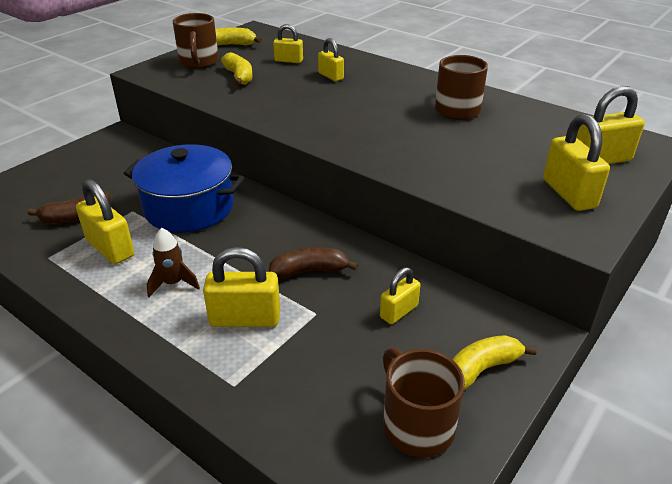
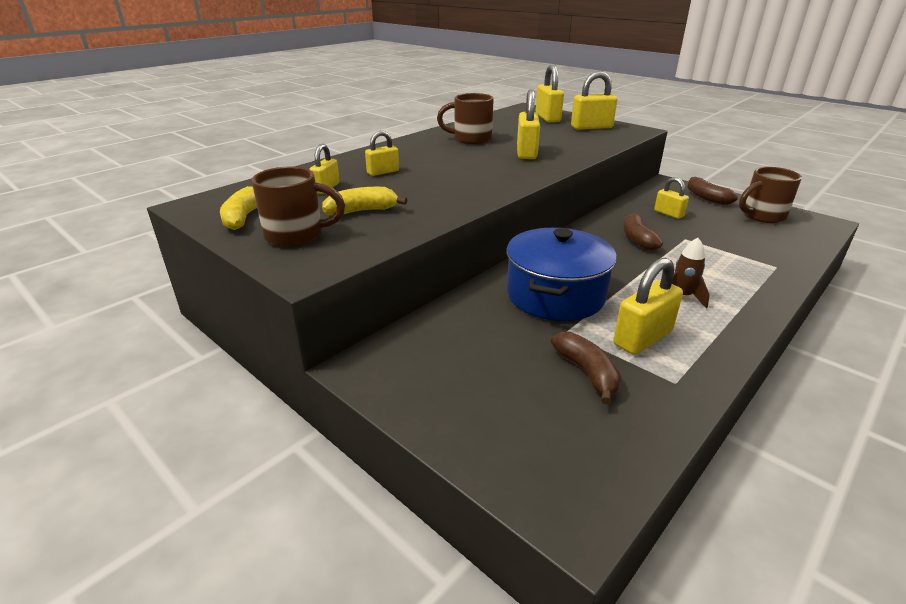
camera: 85 degrees left, 5 degrees down
yellow padlock [203,247,280,327] -> yellow padlock moved to [517,89,540,159]
yellow banana [452,335,537,390] -> brown banana [687,177,738,205]

